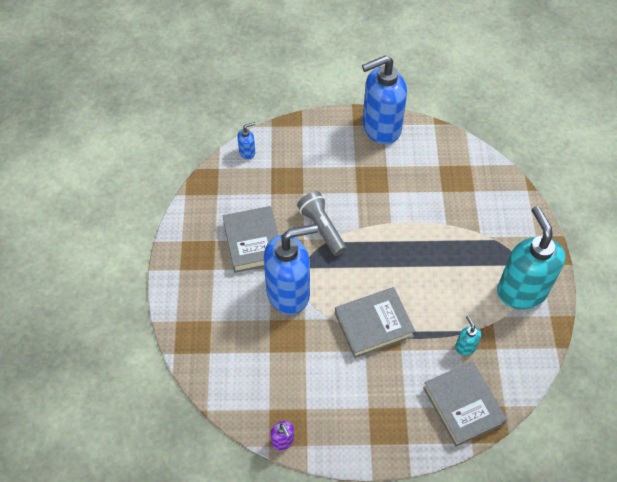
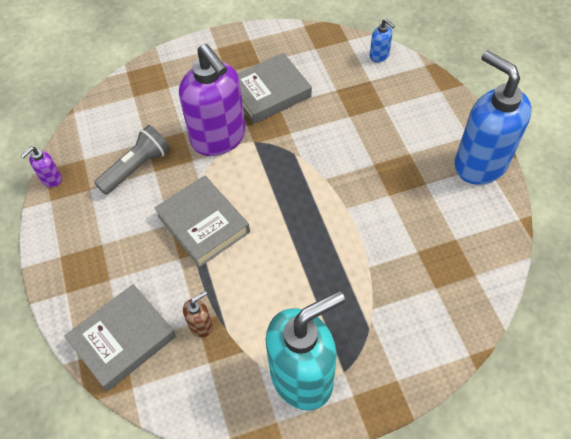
camera: 75 degrees right, 0 degrees up
blue soap dispenser [264,224,318,315] -> purple soap dispenser [179,44,246,156]
grey flashlight [297,191,346,256] -> grey flashlight moved to [94,125,170,195]
turquoise soap dispenser [455,316,481,355] -> brown soap dispenser [183,291,213,338]

